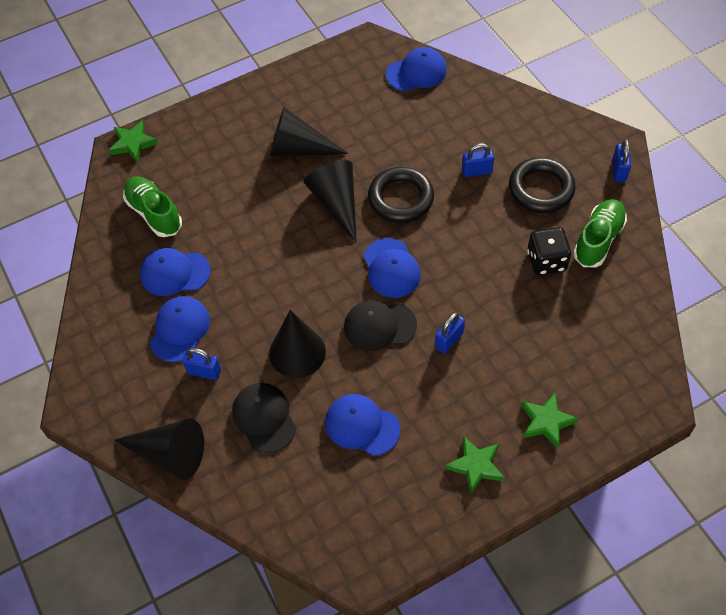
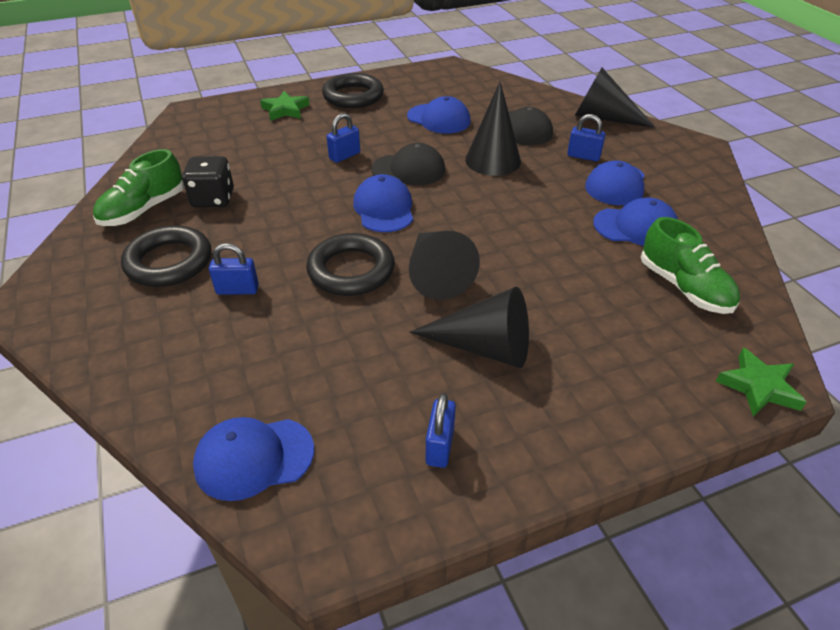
camera: 175 degrees left, 15 degrees down
green star [445,436,505,495] -> black ring [322,73,384,108]
blue padlock [612,140,631,182] -> blue padlock moved to [426,393,456,468]

